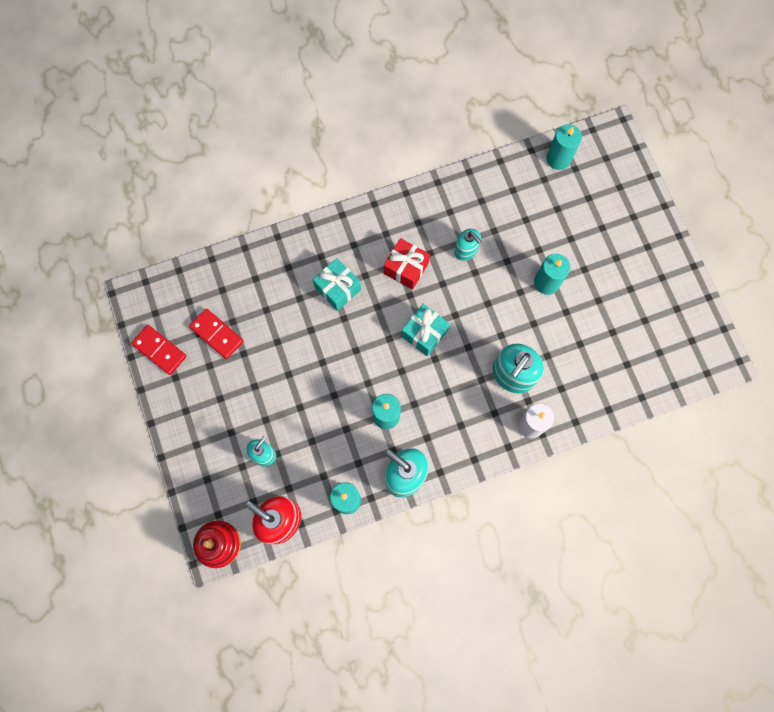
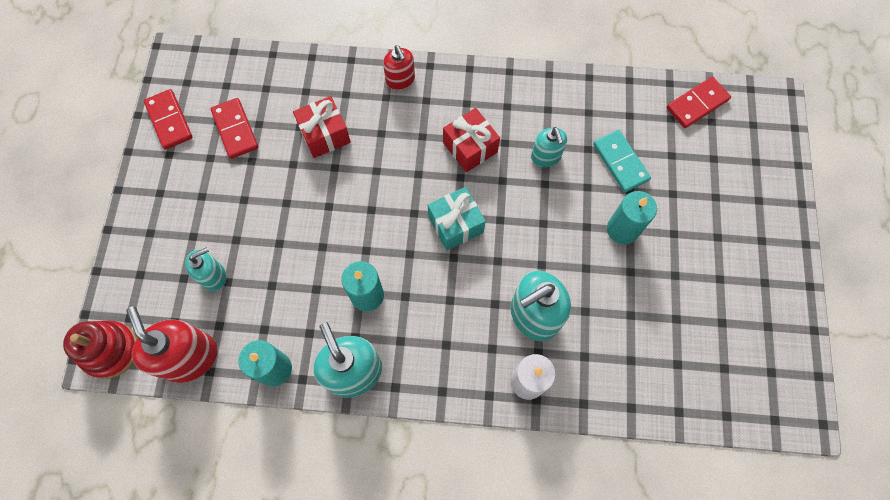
camera: 25 degrees right, 5 degrees down
turquoise gift [313,258,361,311] -> none
turquoise candle [546,124,582,170] -> red domino [667,77,731,128]
none -> red gift [293,96,351,158]
none -> red soap dispenser [383,45,415,90]
none -> turquoise domino [593,130,651,192]

